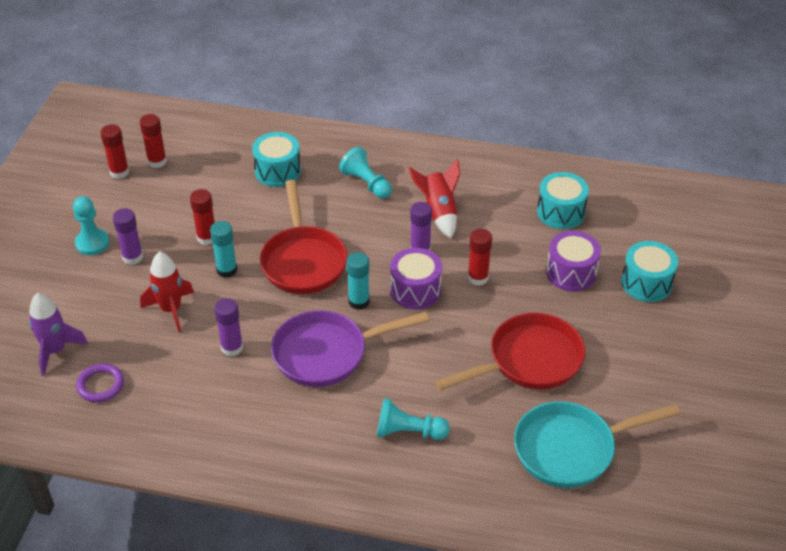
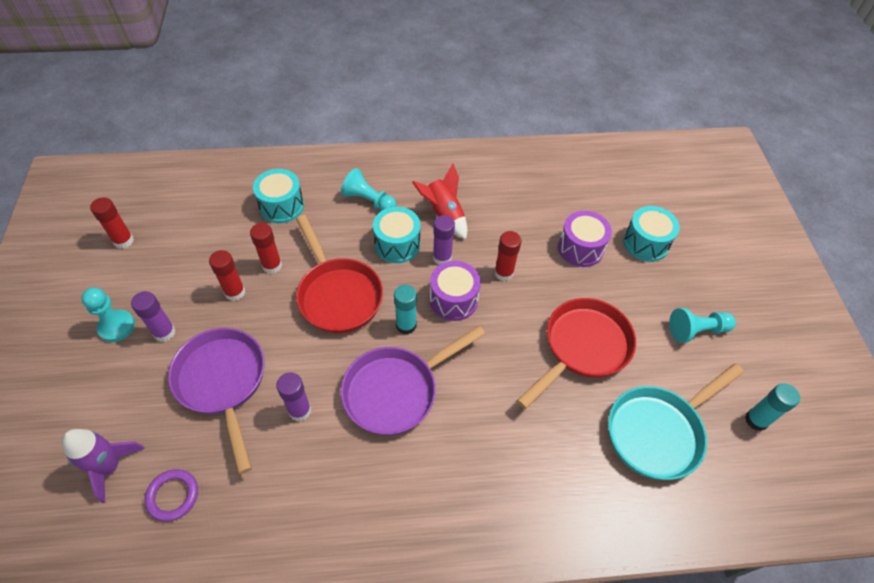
camera: 20 degrees left, 10 degrees up
red glue stick [139,114,167,168] -> red glue stick moved to [250,223,282,274]
red rocket [140,252,194,332] -> purple pan [168,328,265,474]
turquoise glue stick [210,221,237,278] -> turquoise glue stick moved to [745,383,800,431]
turquoise pawn [377,398,450,440] -> turquoise pawn moved to [669,308,736,343]
turquoise drum [537,172,589,229] -> turquoise drum moved to [373,207,420,263]

